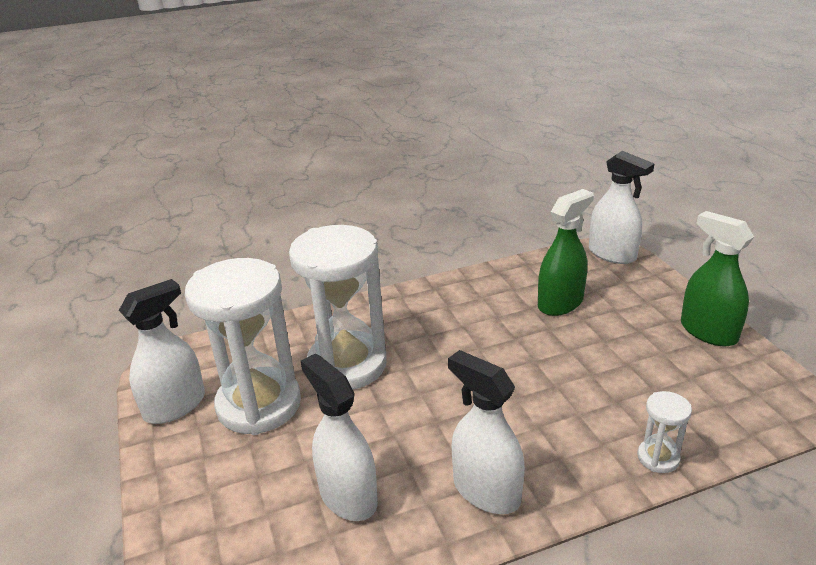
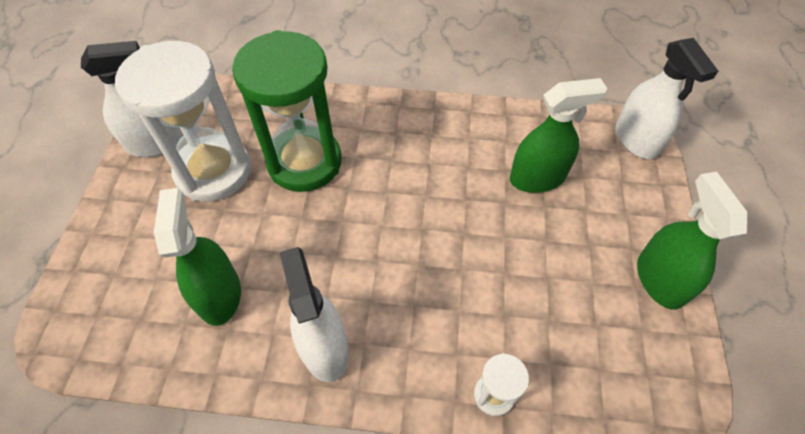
camera: 25 degrees right, 25 degrees up
white hourglass [289,225,387,389] -> green hourglass [232,30,342,192]
white spray bottle [301,354,378,521] -> green spray bottle [154,188,241,326]

